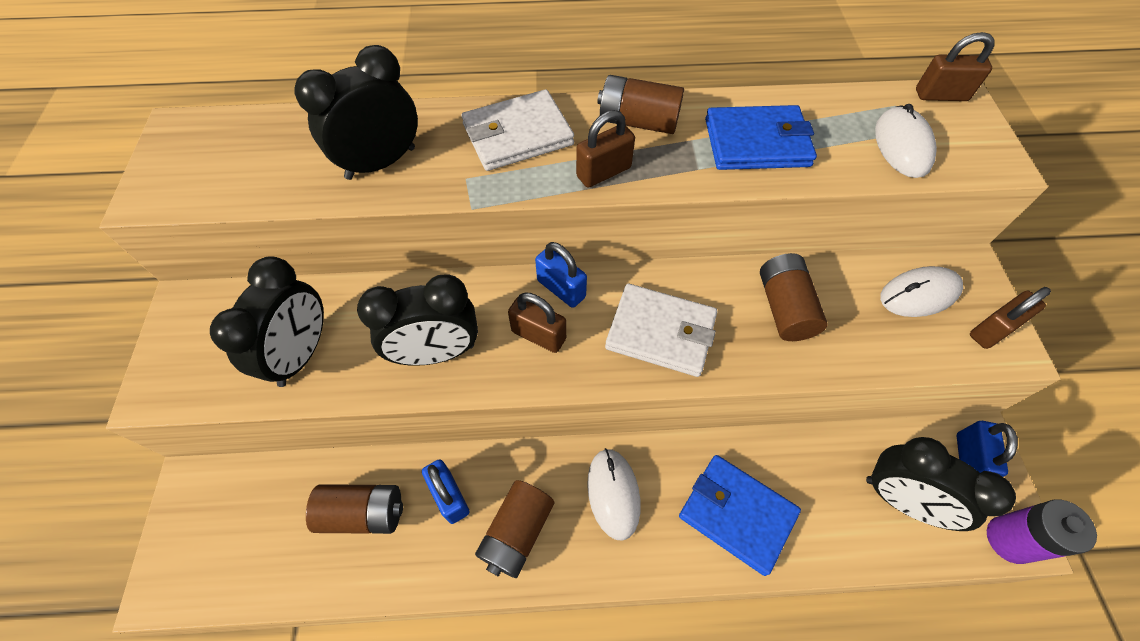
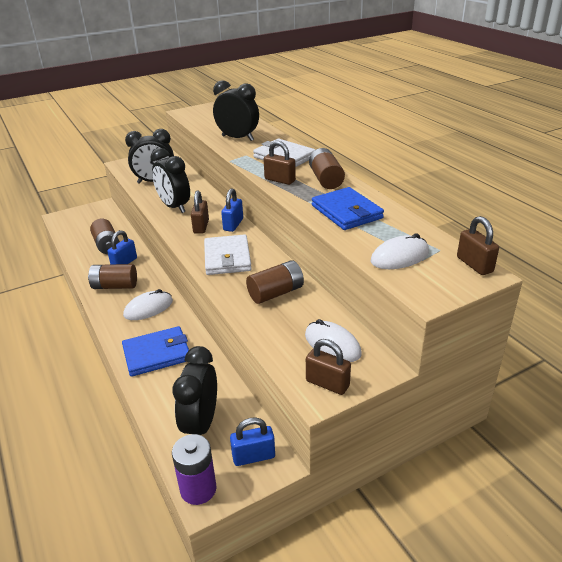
camera: 65 degrees right, 25 degrees down
blue wallet [679,455,801,576] -> blue wallet turned 60 degrees clockwise [122,326,189,377]

